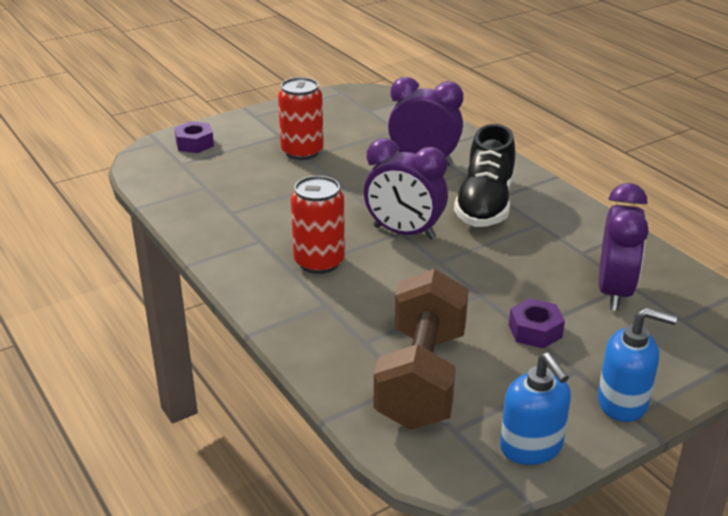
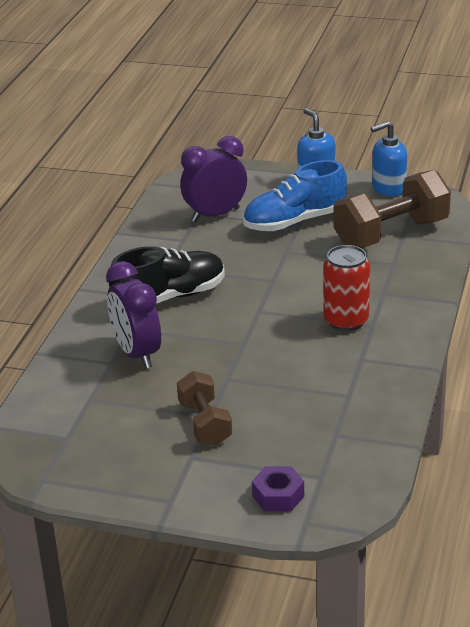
camera: 130 degrees left, 0 degrees up
red can [278,77,324,160] -> brown dumbbell [177,371,232,446]
purple clock [364,138,448,240] -> none
blue soap dispenser [500,353,571,465] -> blue soap dispenser turned 135 degrees counterclockwise [371,121,407,196]
purple nut [509,298,565,348] -> blue shoe [243,160,347,231]

